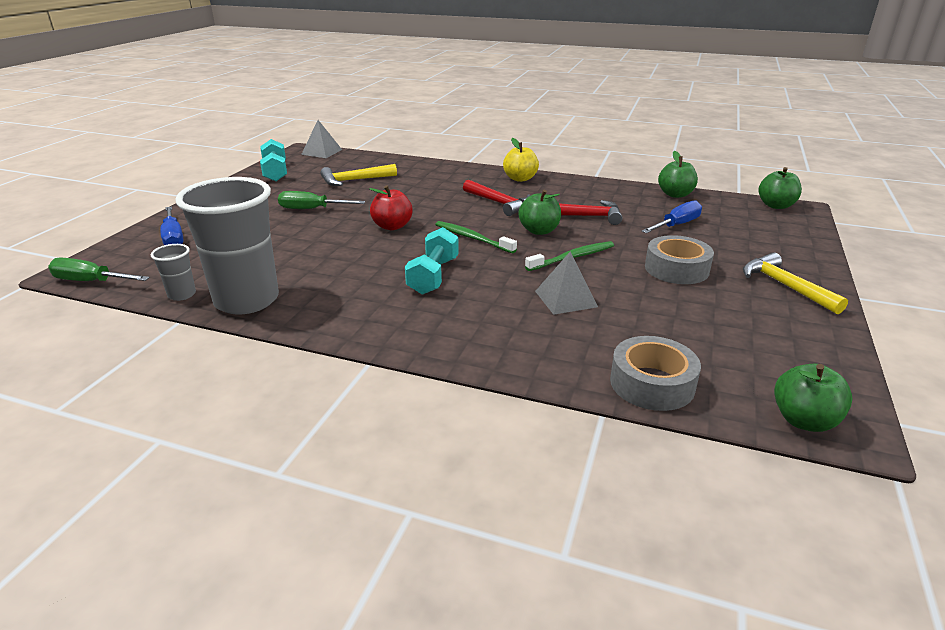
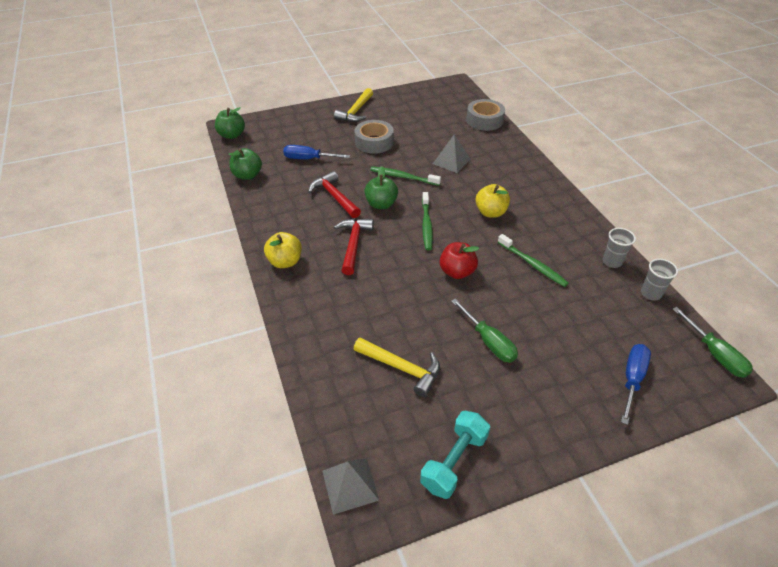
camera: 130 degrees left, 15 degrees up
grey cup [175,177,279,314] -> grey cup [603,228,636,268], size x0.43
turquoise dumbbell [405,227,459,295] -> yellow apple [475,184,510,218]
green apple [774,364,853,432] -> none
none -> green toothbrush [498,234,569,287]

